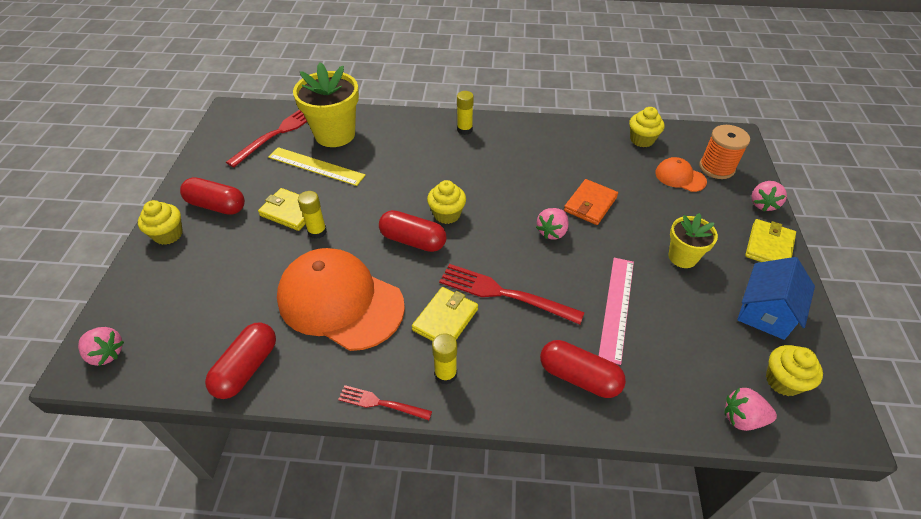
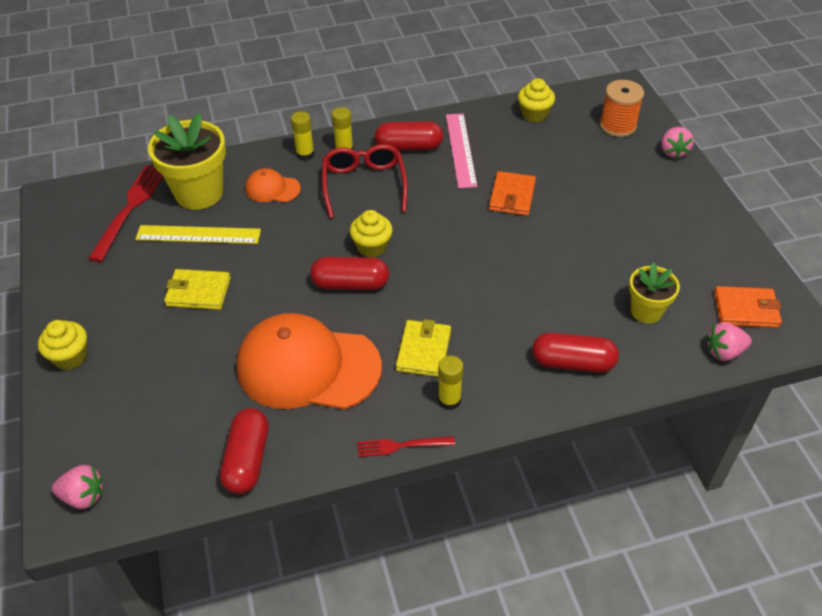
camera: 20 degrees left, 0 degrees up
red capsule [180,177,245,215] -> red capsule moved to [375,121,443,151]
yellow glue stick [298,191,327,239] -> yellow glue stick moved to [291,111,315,161]
red fork [439,264,585,324] -> none
pink strawberry [536,208,569,239] -> none
pink ruler [599,258,634,365] -> pink ruler moved to [446,113,477,188]
orange cap [655,157,707,192] -> orange cap moved to [245,168,301,202]
yellow flower pot [668,213,718,268] -> yellow flower pot moved to [629,262,680,324]
blue house [737,257,815,340] -> none
yellow wallet [745,219,796,262] -> none
yellow cupcake [766,345,823,396] -> orange wallet [714,286,782,328]
none -> red glasses [322,144,408,218]

